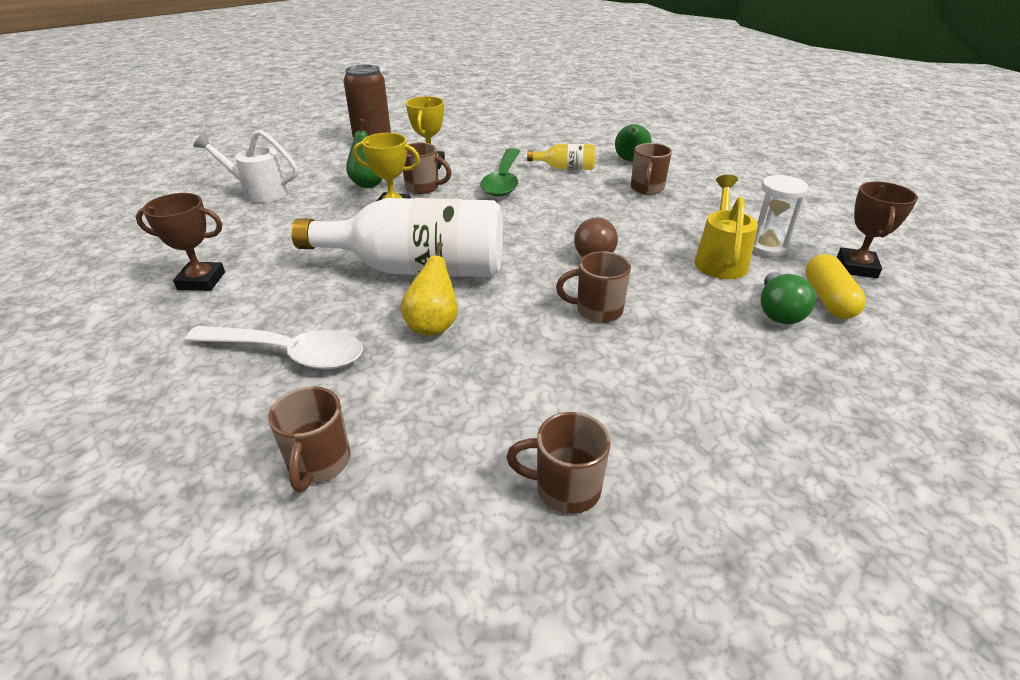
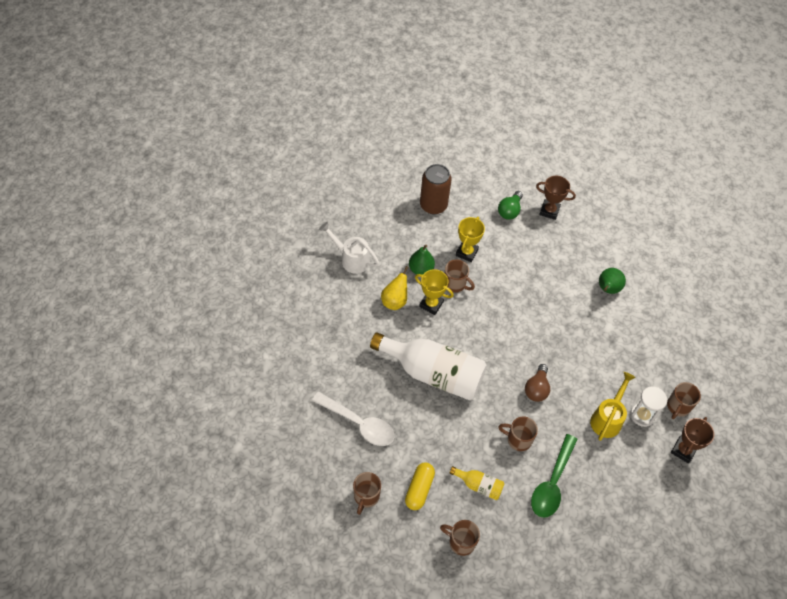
camera: 15 degrees right, 20 degrees up
brown trophy [136,193,225,291] -> brown trophy moved to [536,176,576,220]
yellow pear [400,242,458,336] -> yellow pear moved to [381,266,408,310]
green spoon [481,148,520,197] -> green spoon moved to [531,434,578,518]
yellow bottle [527,144,596,170] -> yellow bottle moved to [450,466,504,500]
brown mug [631,143,672,195] -> brown mug moved to [667,382,701,419]
green light bulb [761,272,816,324] -> green light bulb moved to [498,191,523,220]
yellow capsule [805,254,866,319] -> yellow capsule moved to [405,463,435,510]

